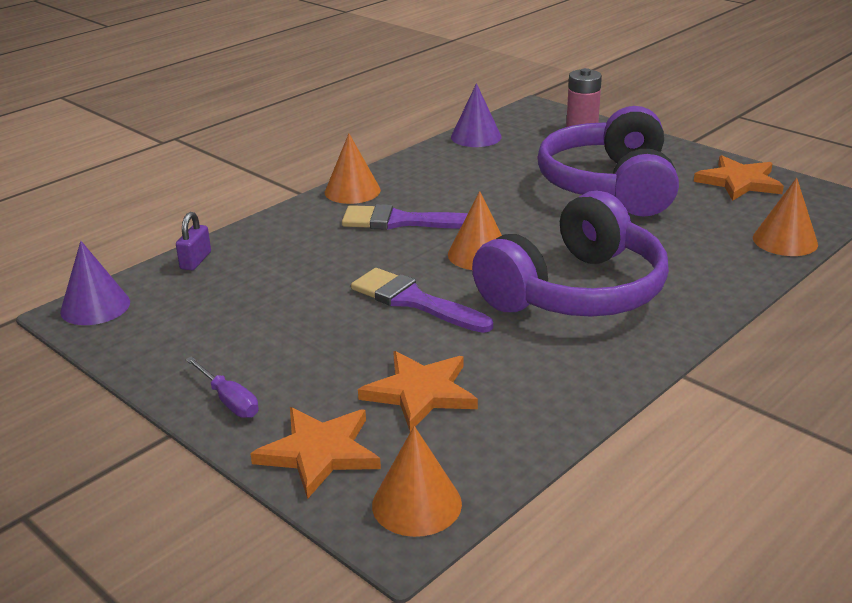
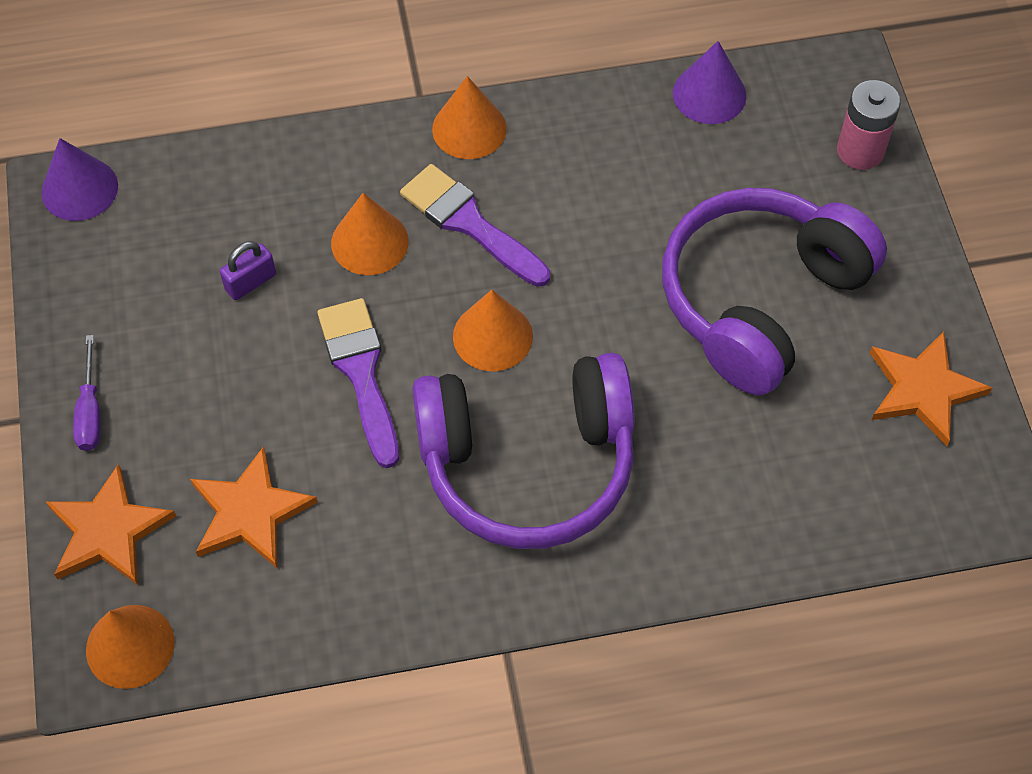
camera: 35 degrees right, 30 degrees up
purple padlock [176,212,211,270] -> purple padlock moved to [220,241,276,300]
orange cone [753,178,818,256] -> orange cone moved to [331,193,409,275]

